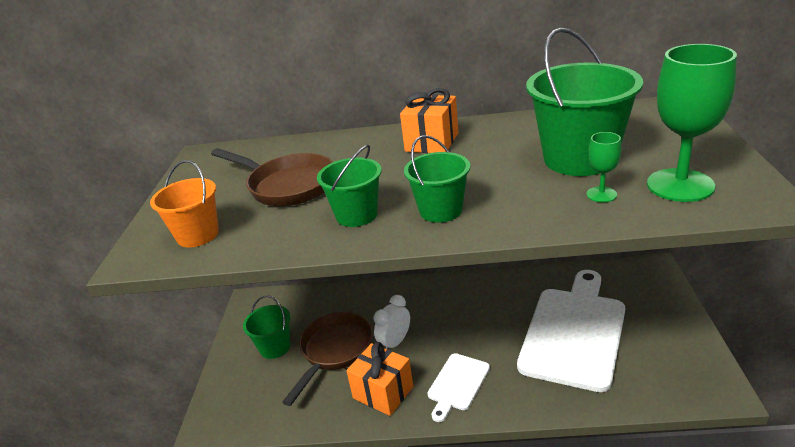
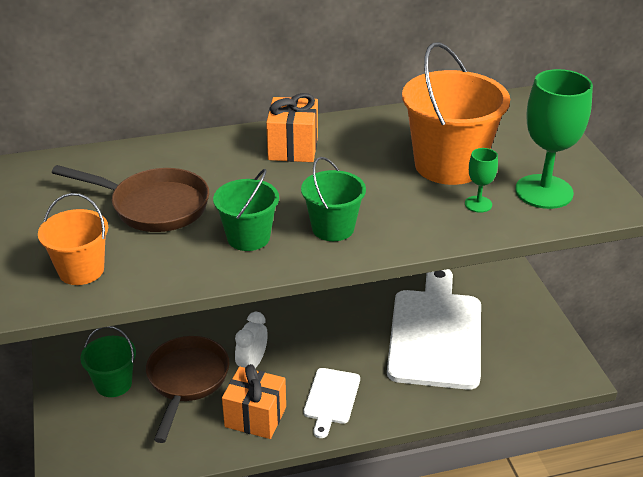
camera: 20 degrees left, 5 degrees up
green bucket [526,27,643,176] -> orange bucket [402,42,510,185]

